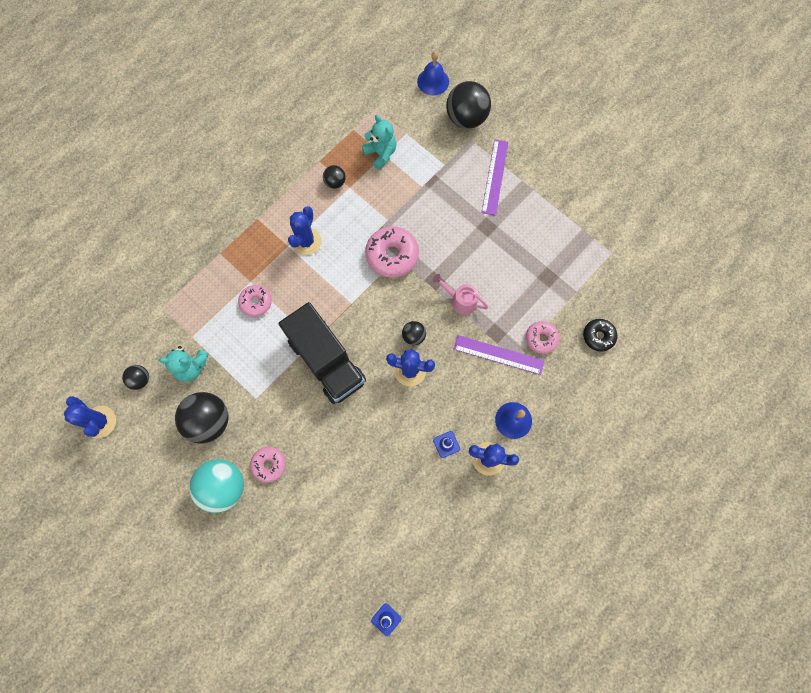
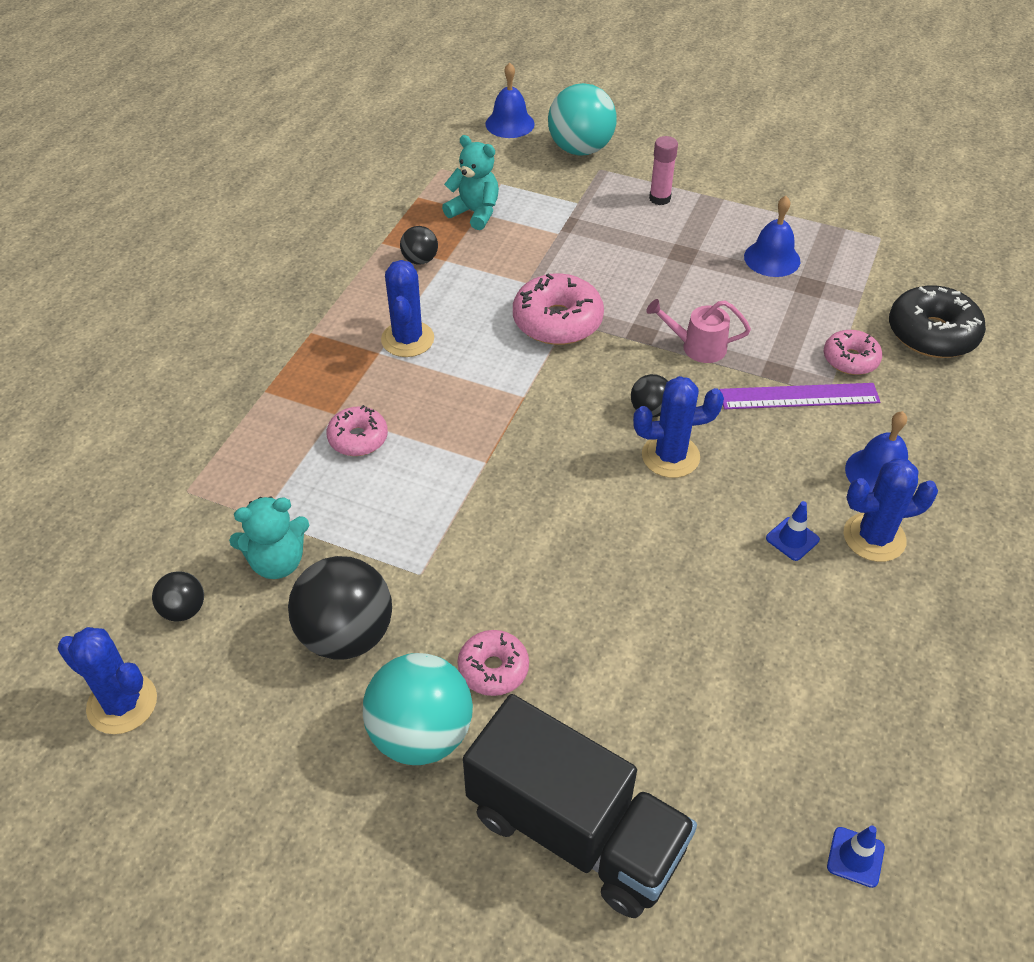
camera: 20 degrees left, 25 degrees down
black truck [279,302,366,404] -> black truck moved to [463,694,697,918]
black ball [446,81,491,129] -> turquoise ball [548,83,617,156]
purple ruler [481,139,509,216] -> pink glue stick [649,136,678,205]
black donut [583,319,617,352] -> black donut [889,285,986,358], size x1.65
none -> blue bell [744,196,800,277]

